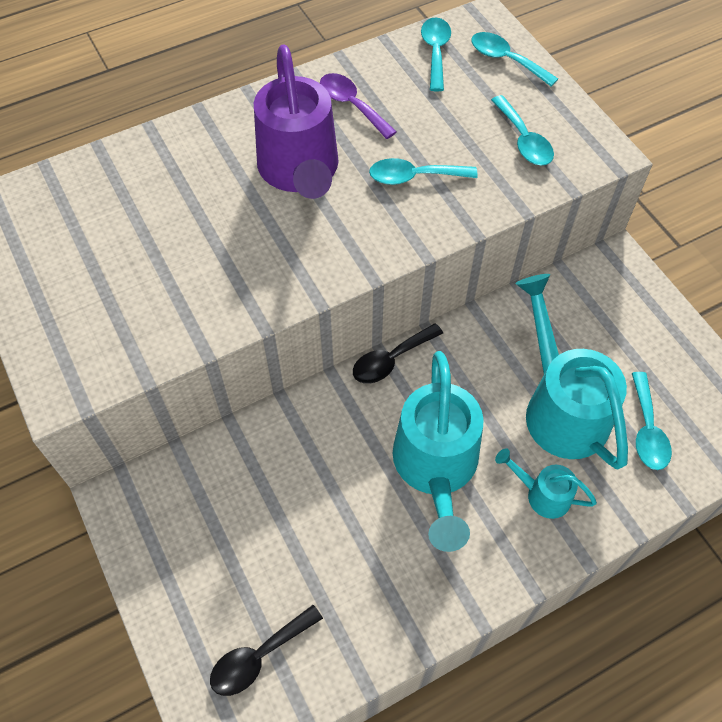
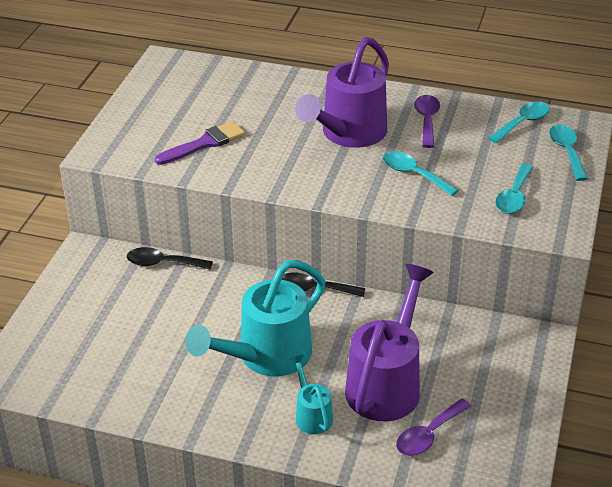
camera: 45 degrees right, 20 degrees down
black spoon [210,605,323,696] -> black spoon moved to [127,247,213,270]
turquoise watering can [515,274,628,470] -> purple watering can [345,264,434,421]
turquoise spoon [632,372,672,470] -> purple spoon [396,399,471,456]
none -> purple brush [155,121,245,165]

